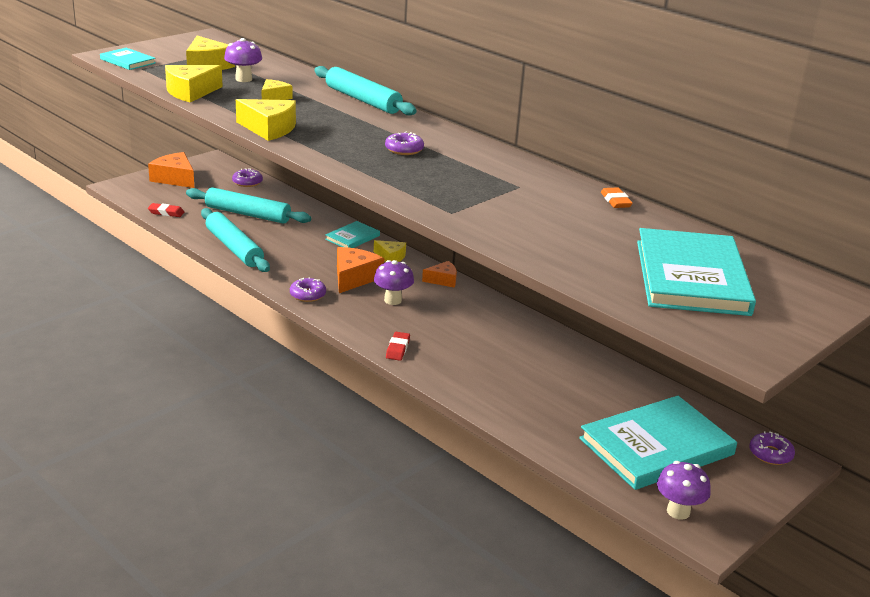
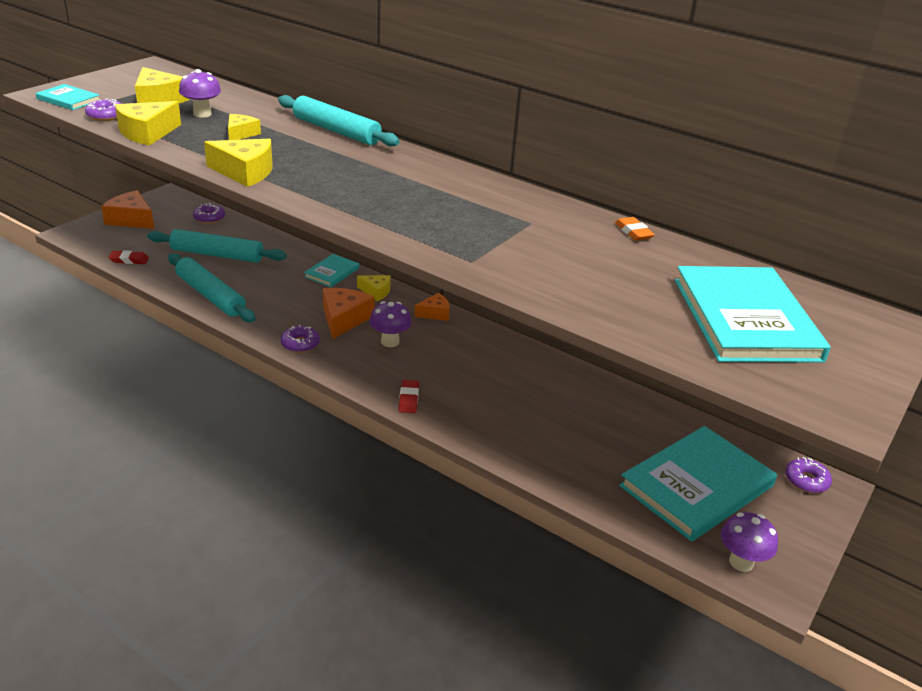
camera: 10 degrees left, 5 degrees up
purple donut [385,132,424,155] -> purple donut moved to [85,98,122,121]

